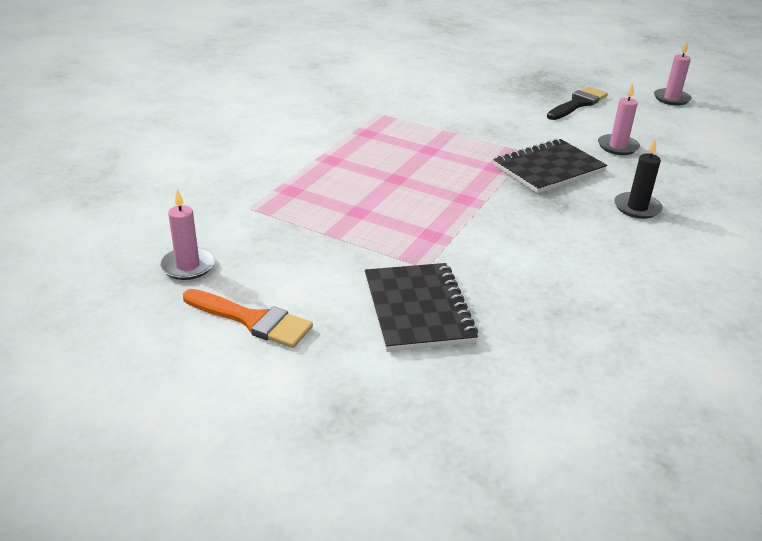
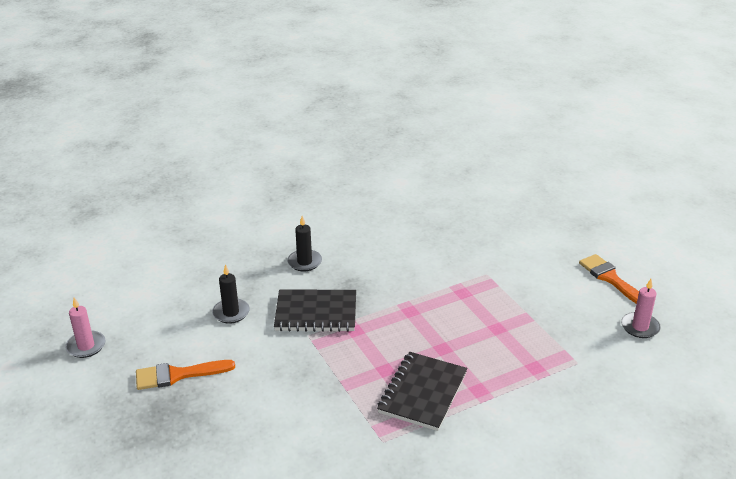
camera: 145 degrees left, 0 degrees up
black notebook [365,263,478,352] -> black notebook moved to [377,352,468,431]
black brush [547,87,608,120] -> orange brush [136,360,235,390]
pink candle [598,83,640,155] -> black candle [212,264,250,324]

